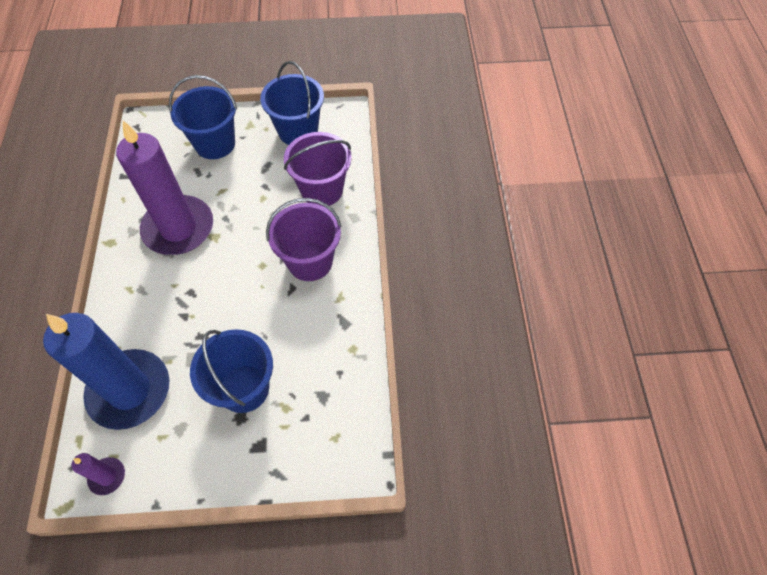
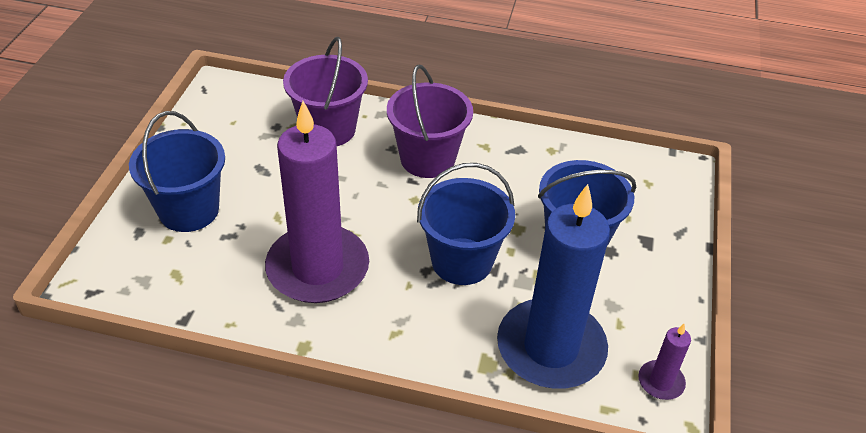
camera: 75 degrees left, 15 degrees down
blue bucket [260,61,324,145] -> blue bucket moved to [417,163,515,285]

